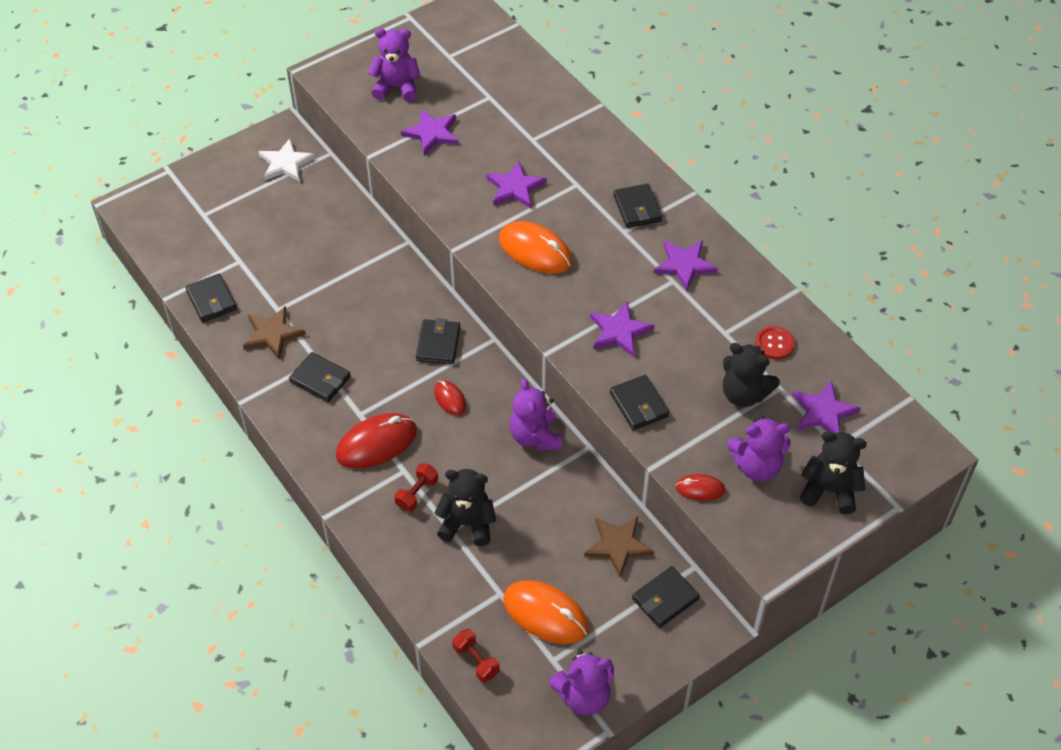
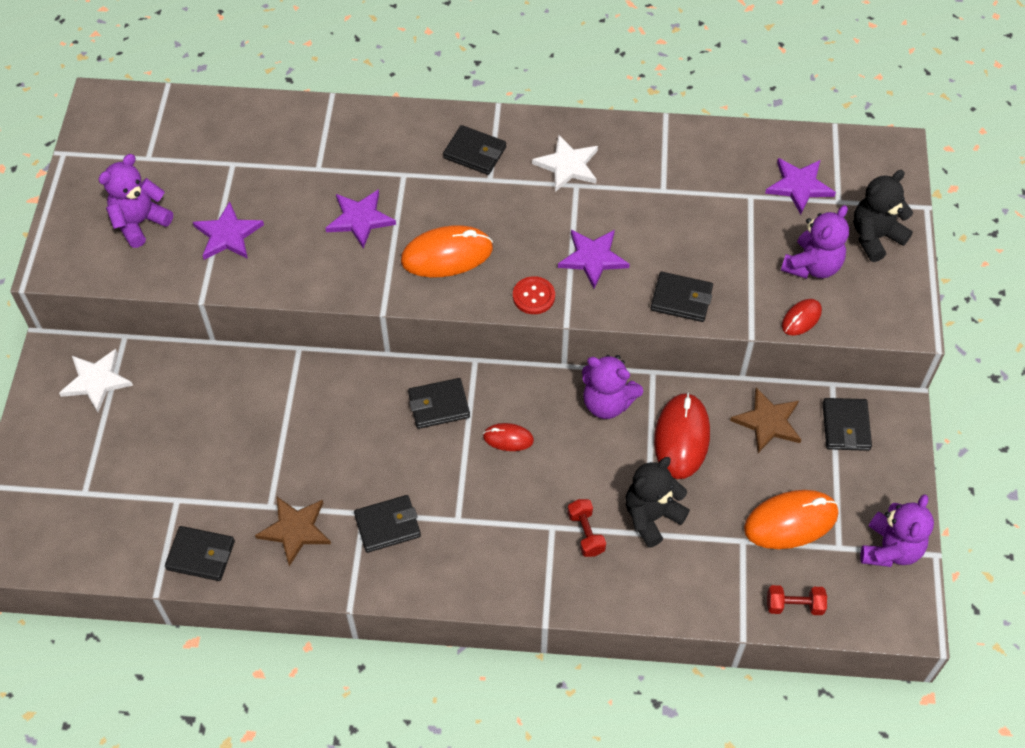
camera: 50 degrees left, 5 degrees up
red mouse [336,413,417,469] -> red mouse moved to [654,392,710,479]
black wallet [416,318,460,364] -> black wallet turned 60 degrees counterclockwise [408,378,470,429]
purple star [654,240,718,290] -> white star [532,135,598,192]
black teddy bear [723,343,780,407] -> none
red button [755,326,795,360] -> red button moved to [513,276,555,314]

